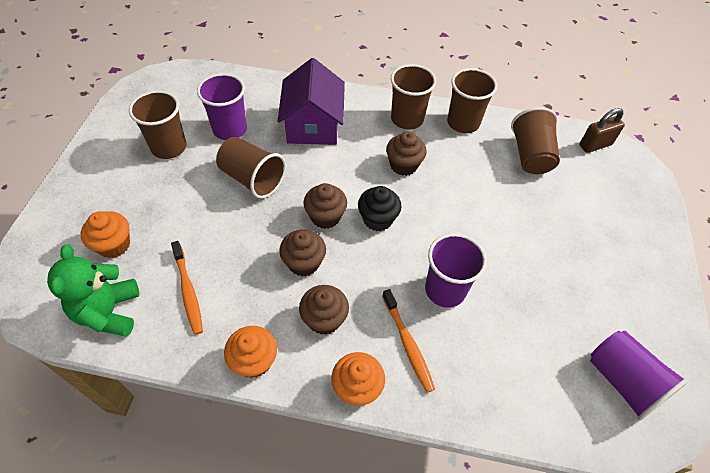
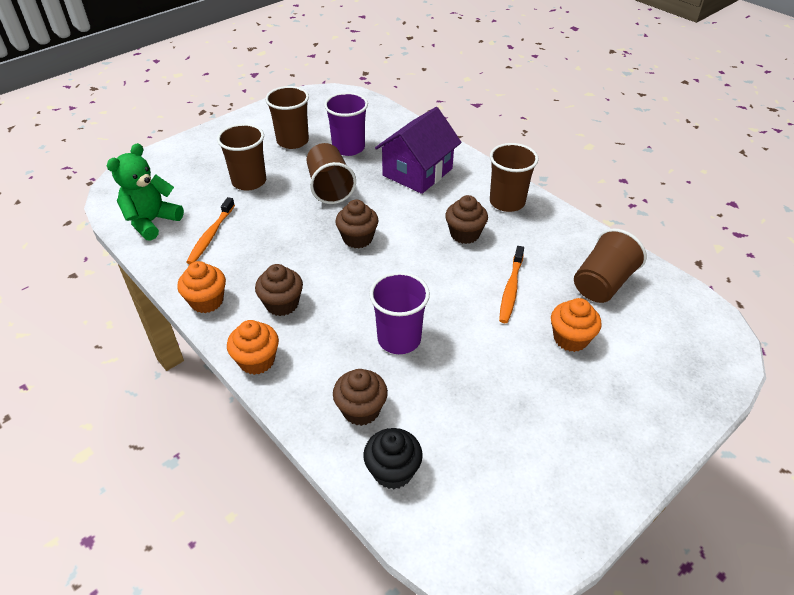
camera: 40 degrees right, 10 degrees down
orange cupcake [81,211,130,258] -> orange cupcake moved to [551,298,602,352]
brown cupcake [279,229,326,276] -> brown cupcake moved to [333,369,388,426]
black cupcake [358,186,401,231] -> black cupcake moved to [363,428,423,489]
orange toothbrush [382,289,435,393] -> orange toothbrush moved to [499,246,524,323]
brown cup [447,68,497,133] -> brown cup moved to [217,124,266,190]
brown padlock [579,108,625,153] -> none
purple cup [590,331,689,421] -> none

